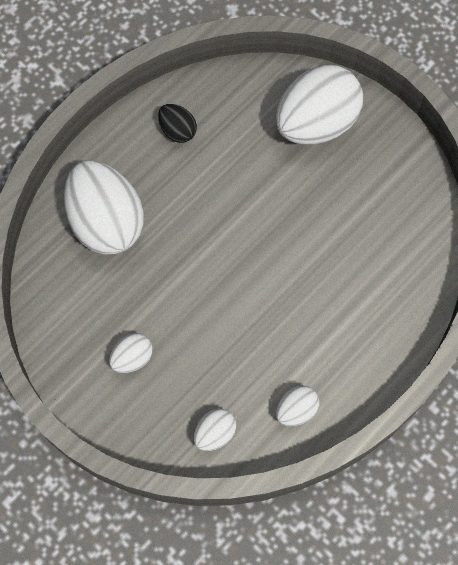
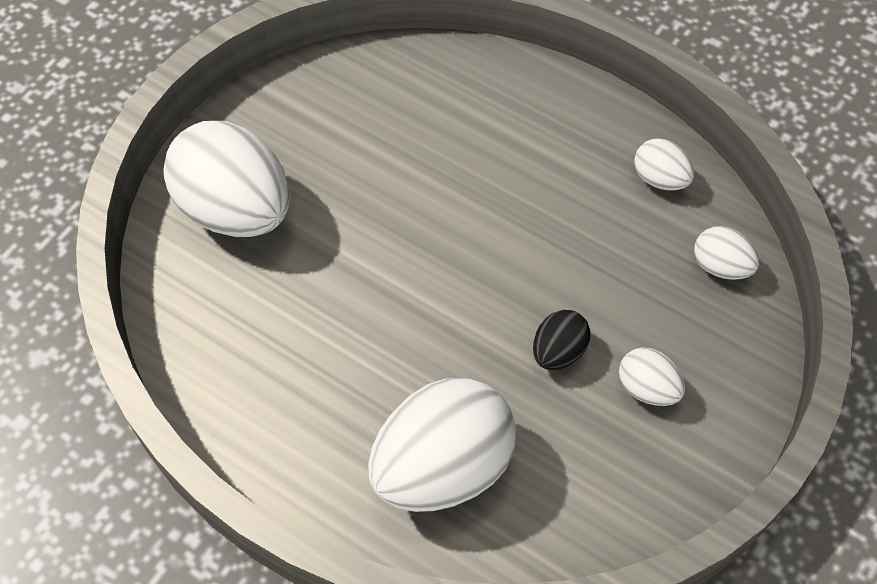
camera: 100 degrees left, 10 degrees down
black egg [158,104,197,143] -> black egg moved to [533,310,591,370]

